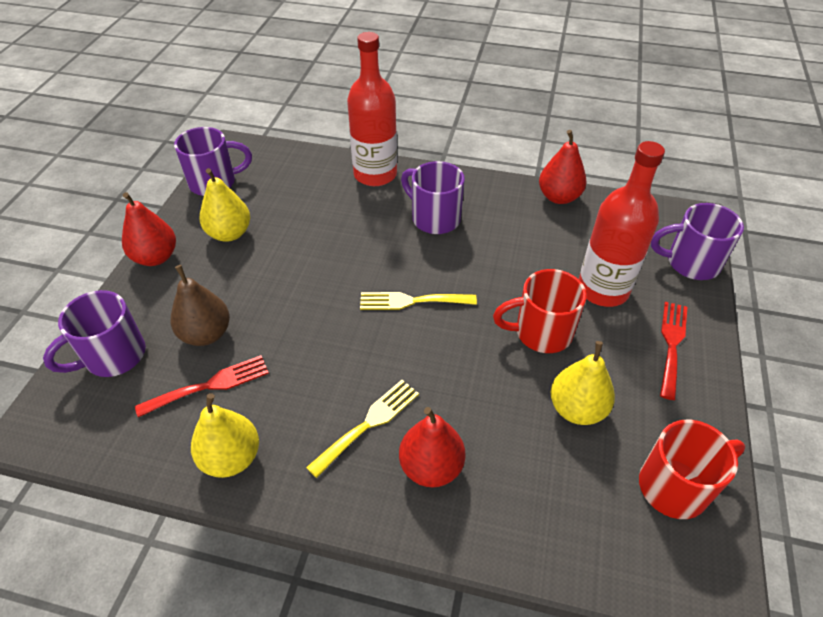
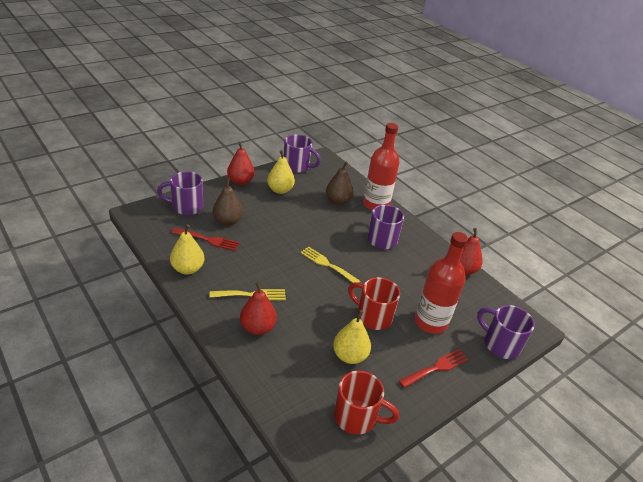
camera: 35 degrees right, 10 degrees down
none -> brown pear [326,162,353,205]

